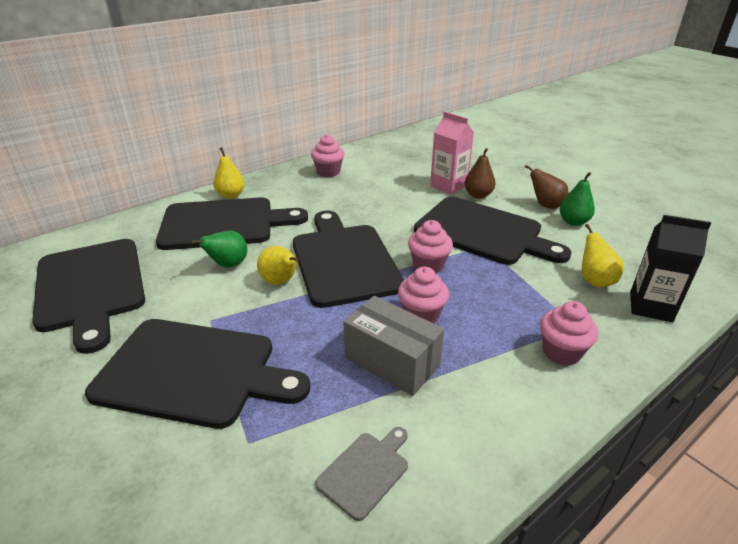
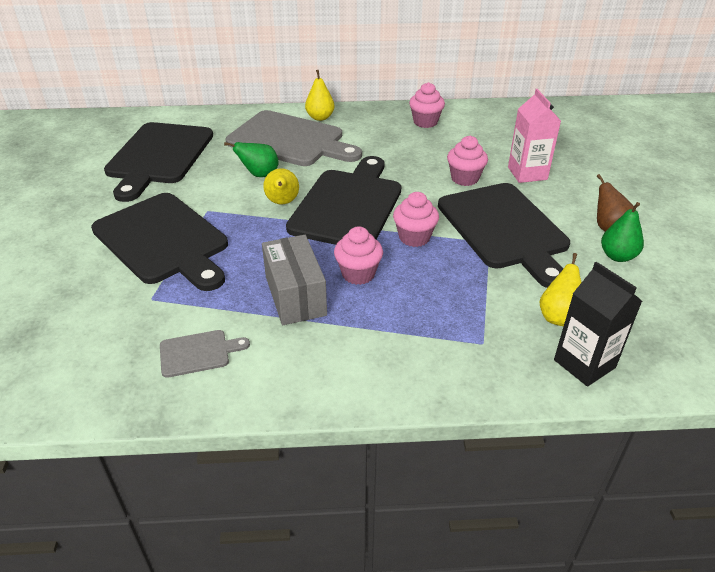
camera: 35 degrees right, 5 degrees up
black cutting board [156,197,308,250] -> grey cutting board [226,110,362,166]
brown pear [464,148,495,198] -> none
pink cupcake [540,301,598,366] -> pink cupcake moved to [447,136,488,186]

